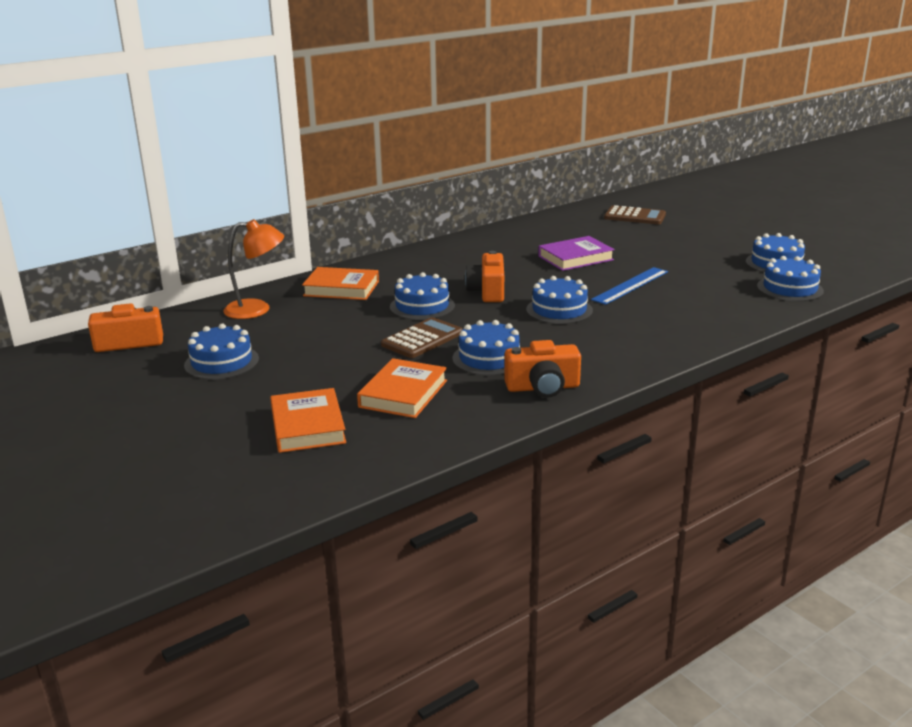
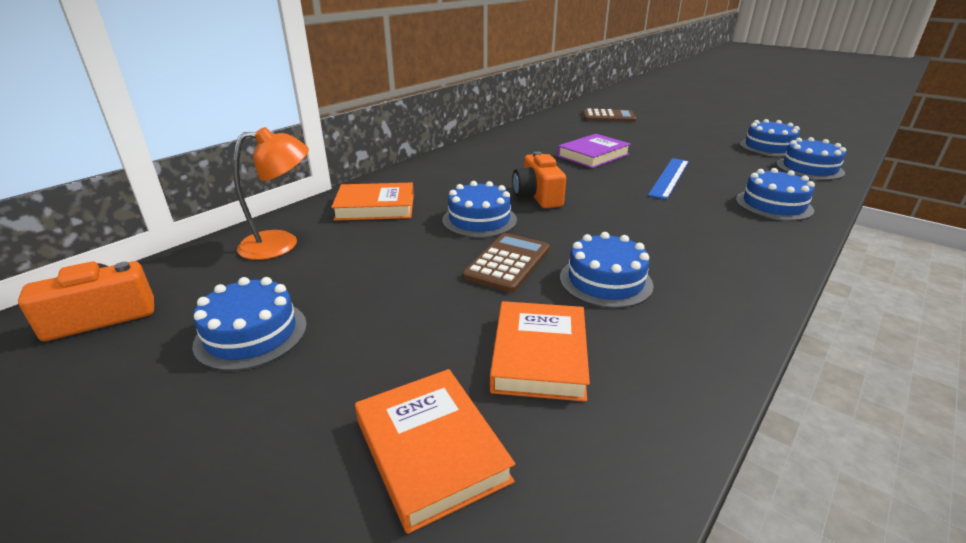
camera: 15 degrees left, 5 degrees up
orange camera [504,340,581,398] -> none
blue cake [526,276,593,324] -> blue cake moved to [736,168,815,221]

